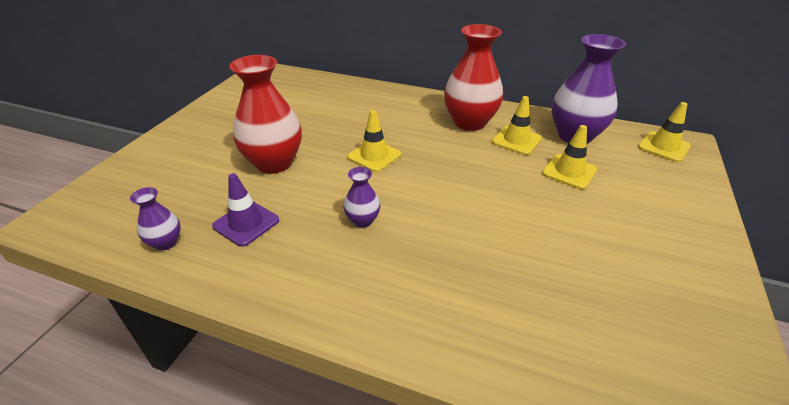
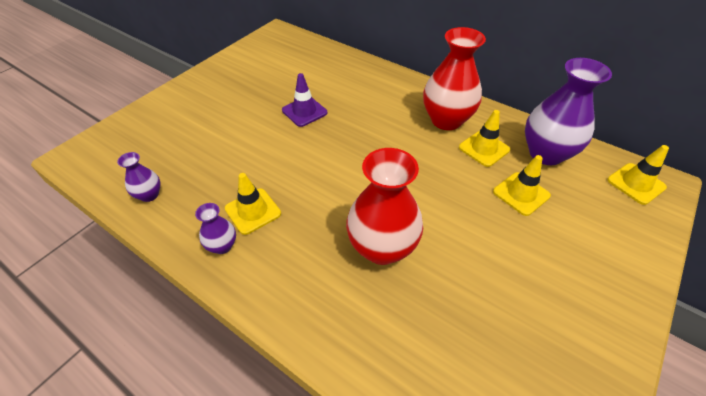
camera: 15 degrees right, 10 degrees up
purple traffic cone [212,173,279,247] -> purple traffic cone moved to [282,73,327,127]
red vase [229,55,302,174] -> red vase moved to [346,148,423,265]
purple vase [343,167,380,228] -> purple vase moved to [195,203,236,254]
yellow traffic cone [347,110,401,172] -> yellow traffic cone moved to [225,173,281,235]

